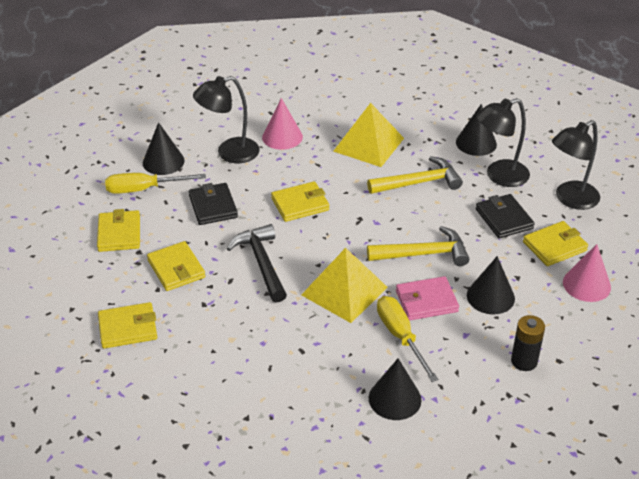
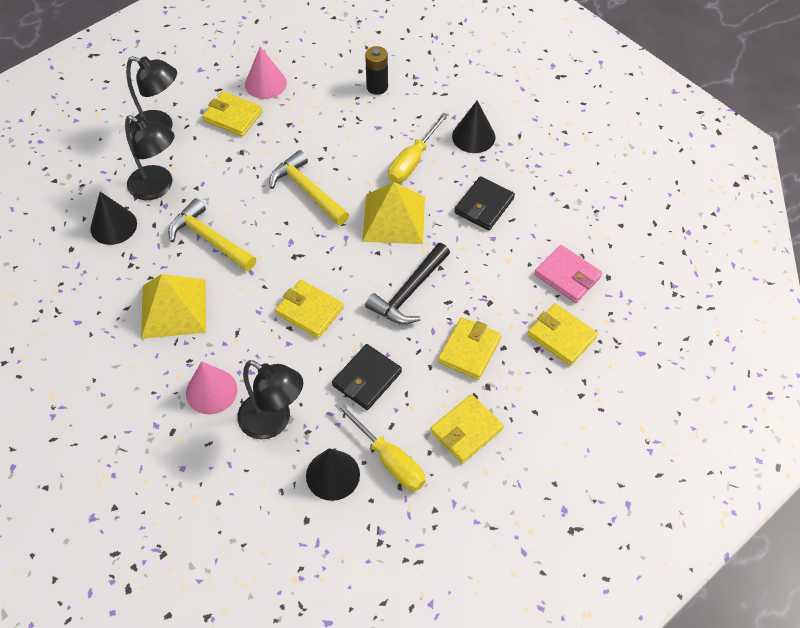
camera: 125 degrees left, 15 degrees up
pink wallet [396,276,459,321] -> pink wallet moved to [535,245,602,303]
black cone [467,256,515,314] -> none
black wallet [476,194,535,238] -> black wallet moved to [454,176,515,230]

